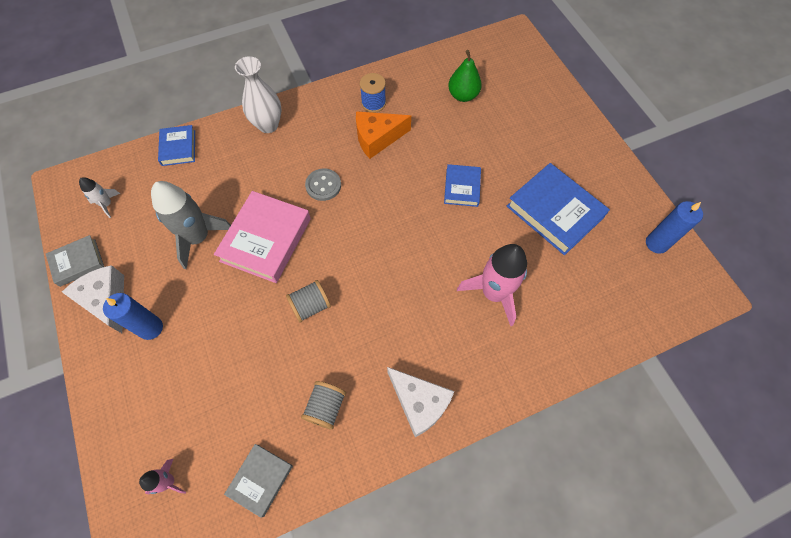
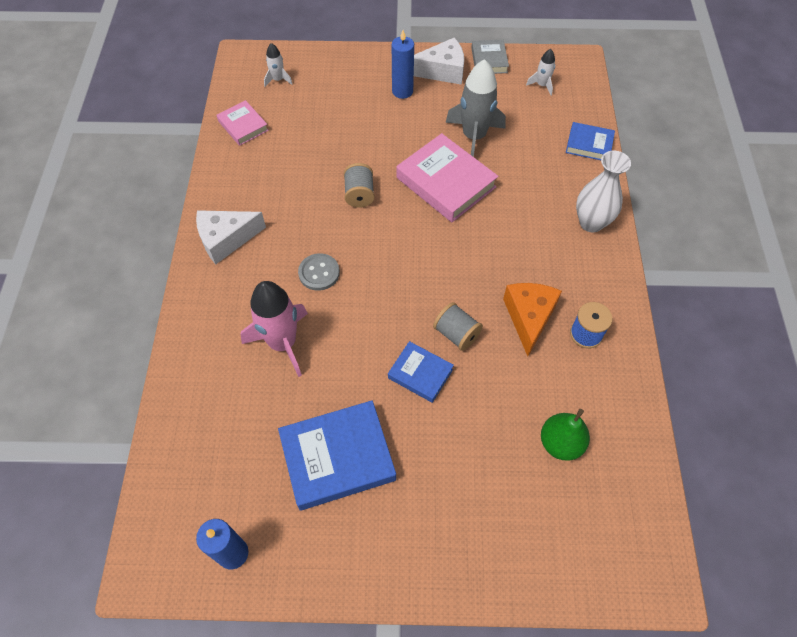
camera: 115 degrees right, 5 degrees down
pink rocket [139,459,186,494] -> white rocket [264,43,292,87]
grey book [224,444,293,518] -> pink book [216,100,269,146]
grey spool [301,381,346,430] -> grey spool moved to [433,302,483,351]
grey button [305,169,341,201] -> grey button moved to [298,253,340,291]

